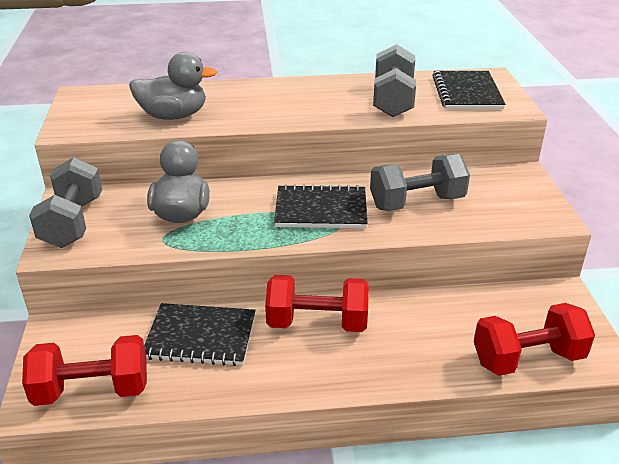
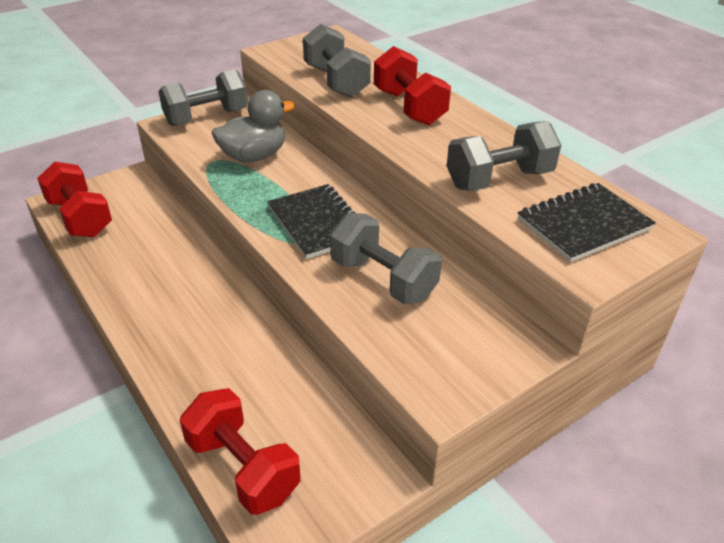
camera: 60 degrees right, 5 degrees up
grey duck [129,52,217,120] -> grey dumbbell [303,24,371,98]
black notebook [144,303,255,366] -> none
red dumbbell [265,275,369,332] -> red dumbbell moved to [374,46,451,125]

